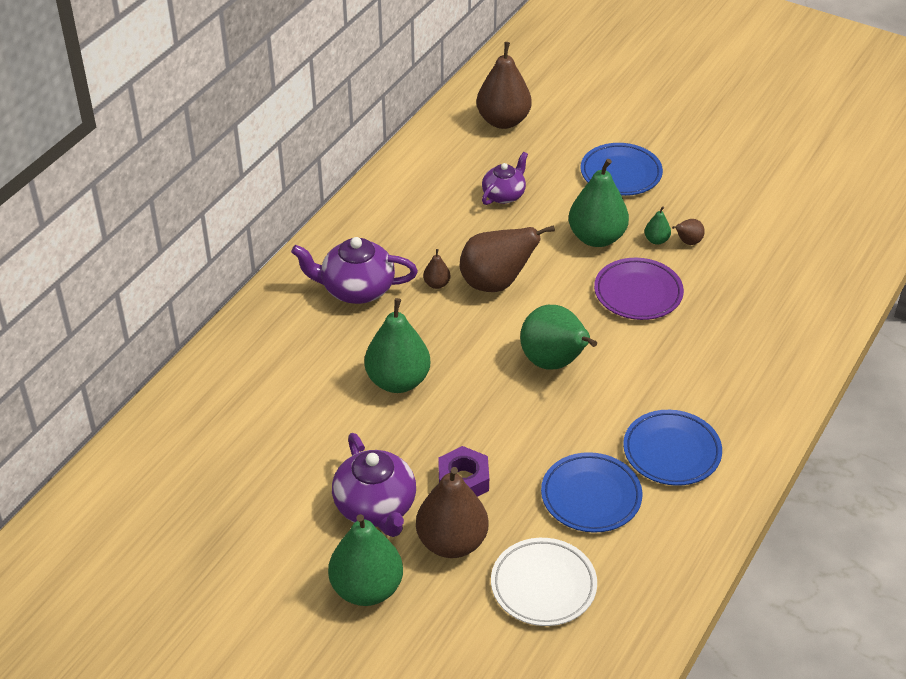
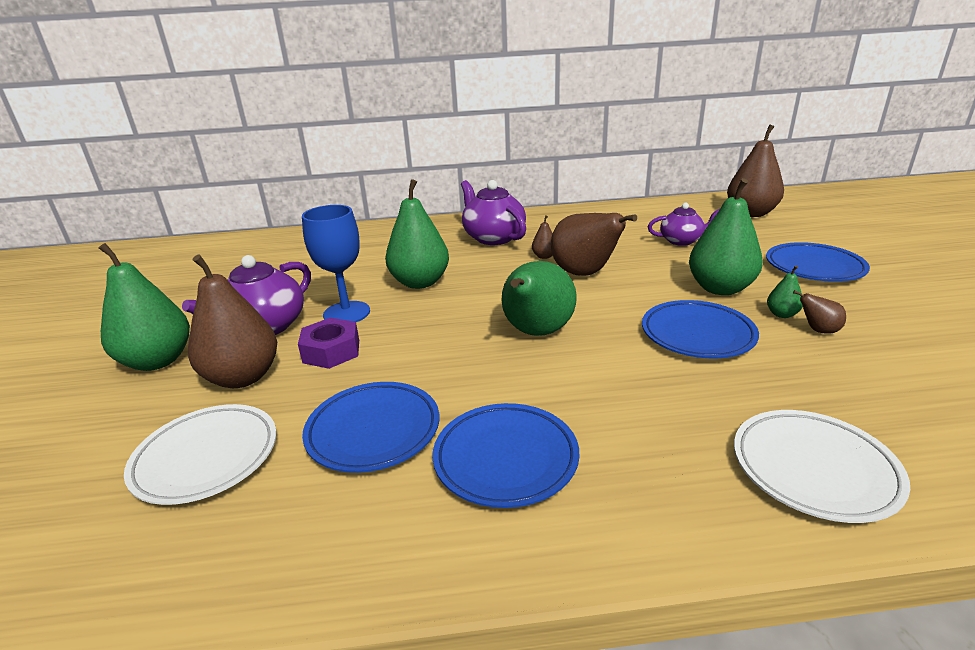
camera: 55 degrees right, 15 degrees down
purple plate [594,258,684,320] -> blue plate [642,300,759,358]
none -> blue goblet [302,205,370,322]
none -> white plate [734,410,910,523]

